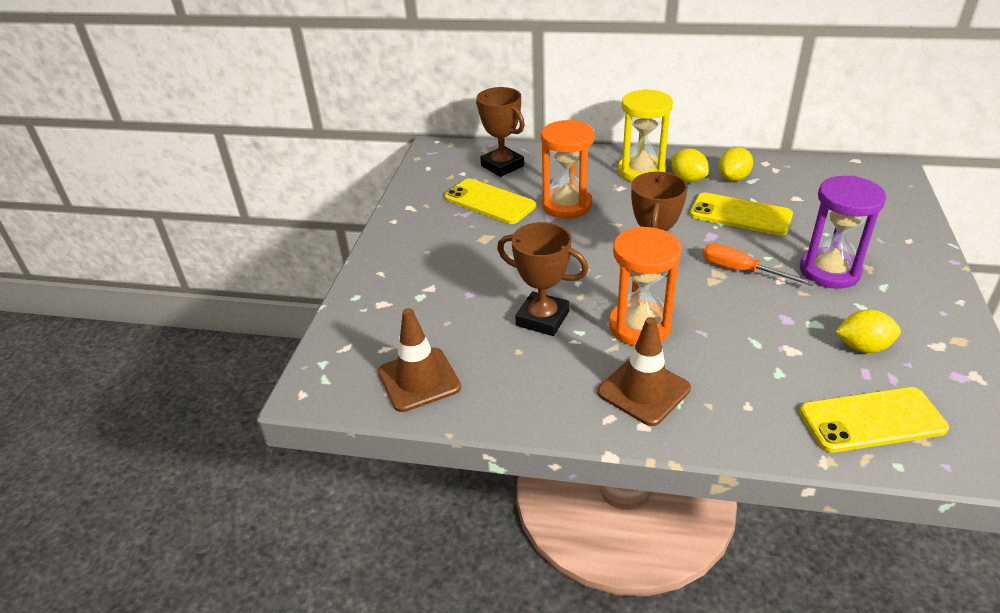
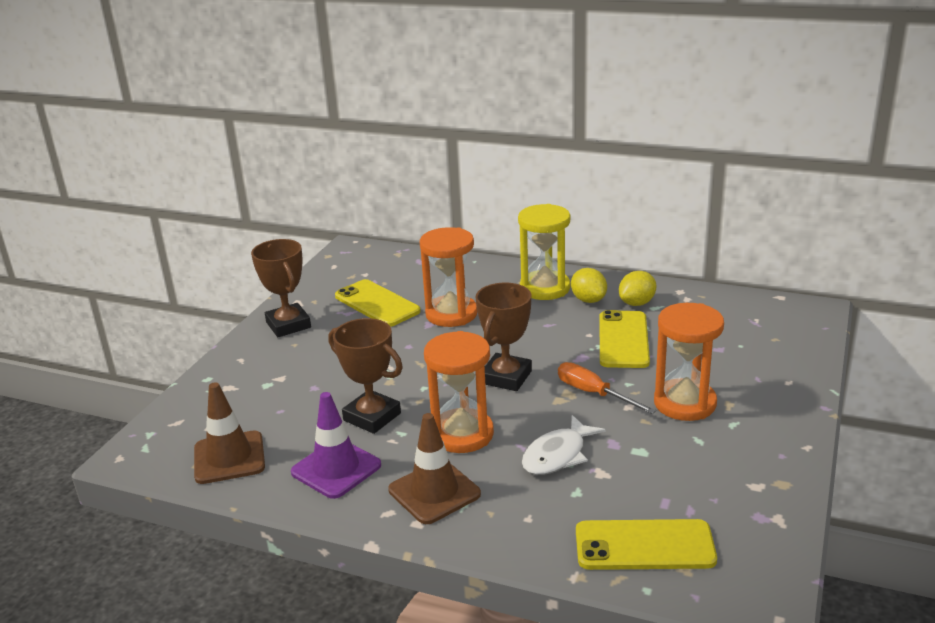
camera: 10 degrees right, 10 degrees down
brown trophy [476,87,525,177] -> brown trophy moved to [251,239,311,337]
yellow phone [690,192,793,236] -> yellow phone turned 60 degrees clockwise [600,310,650,368]
purple hourglass [800,176,886,289] -> orange hourglass [654,303,724,421]
yellow lemon [836,310,901,353] -> none
none -> purple traffic cone [291,392,381,499]
none -> white fish [522,415,605,475]

